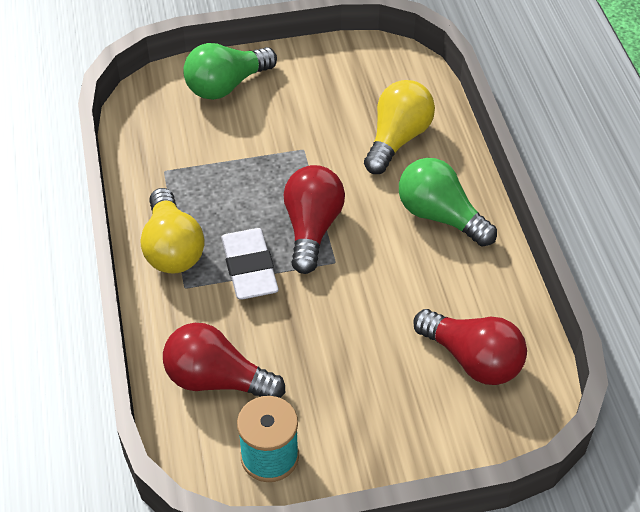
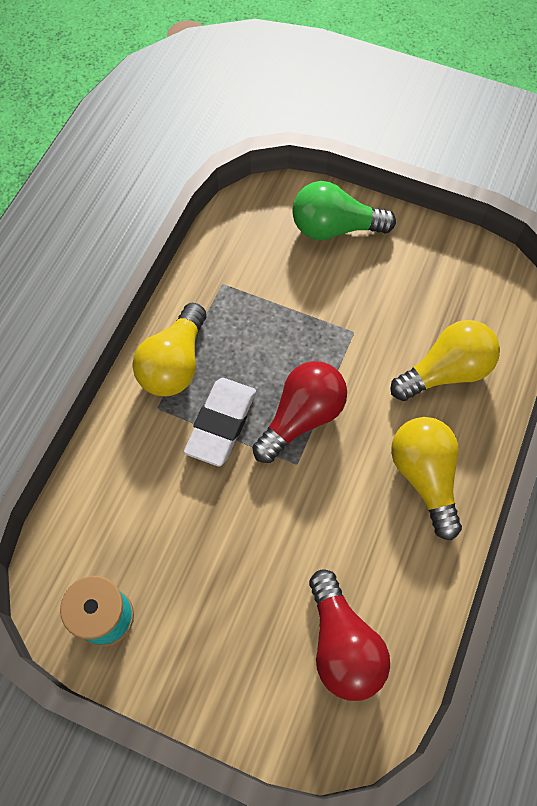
camera: 35 degrees right, 15 degrees up
red light bulb [163,323,285,398] -> none
green light bulb [399,158,497,247] -> yellow light bulb [391,417,462,540]

